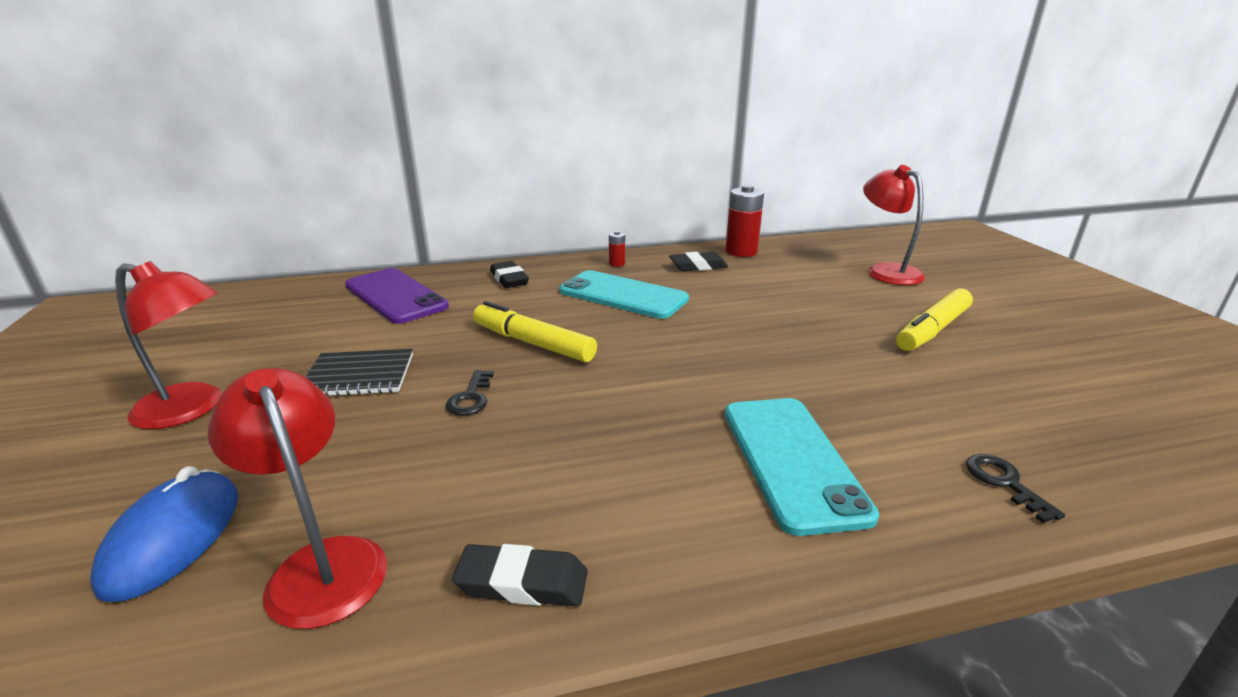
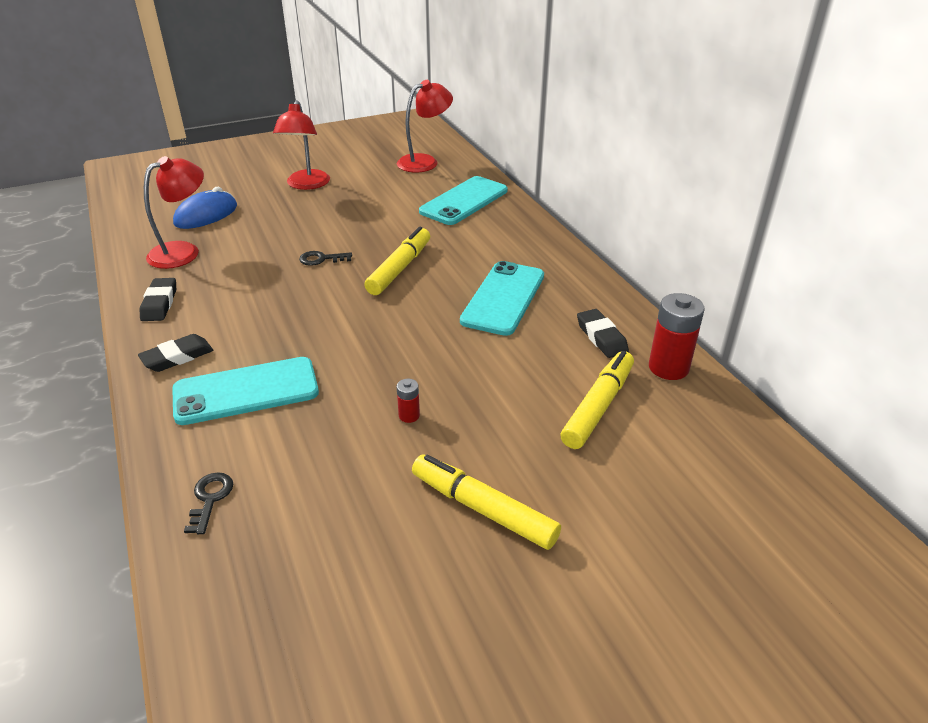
camera: 80 degrees right, 10 degrees up
blue mouse [90,466,238,602] -> blue mouse turned 45 degrees counterclockwise [173,187,237,229]
black notebook [306,349,413,396] -> none
purple phone [345,268,449,324] -> turquoise phone [419,176,508,225]
black eraser [490,261,529,288] -> black eraser moved to [138,334,213,372]
red battery [609,231,625,267] -> red battery moved to [397,379,420,423]
red lamp [863,165,925,285] -> red lamp moved to [397,80,453,172]
black key [966,454,1065,523] -> black key turned 60 degrees counterclockwise [184,472,233,534]
none -> yellow marker [560,351,634,449]

